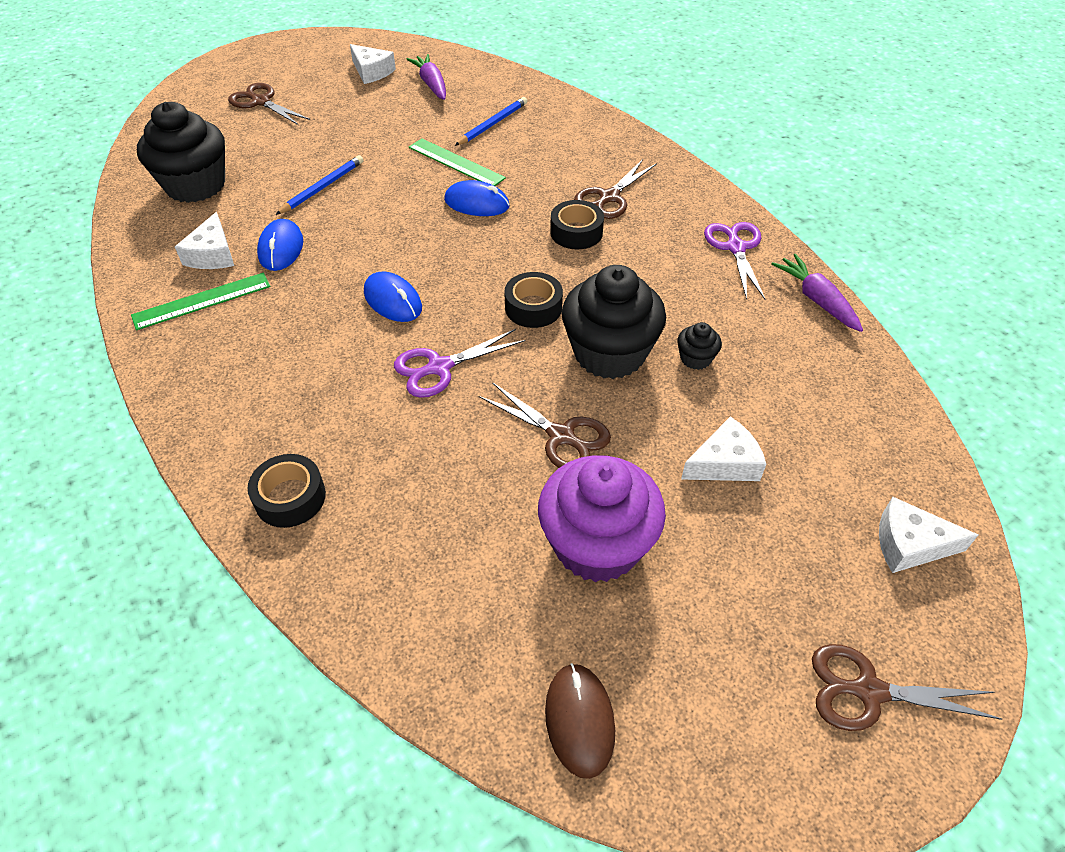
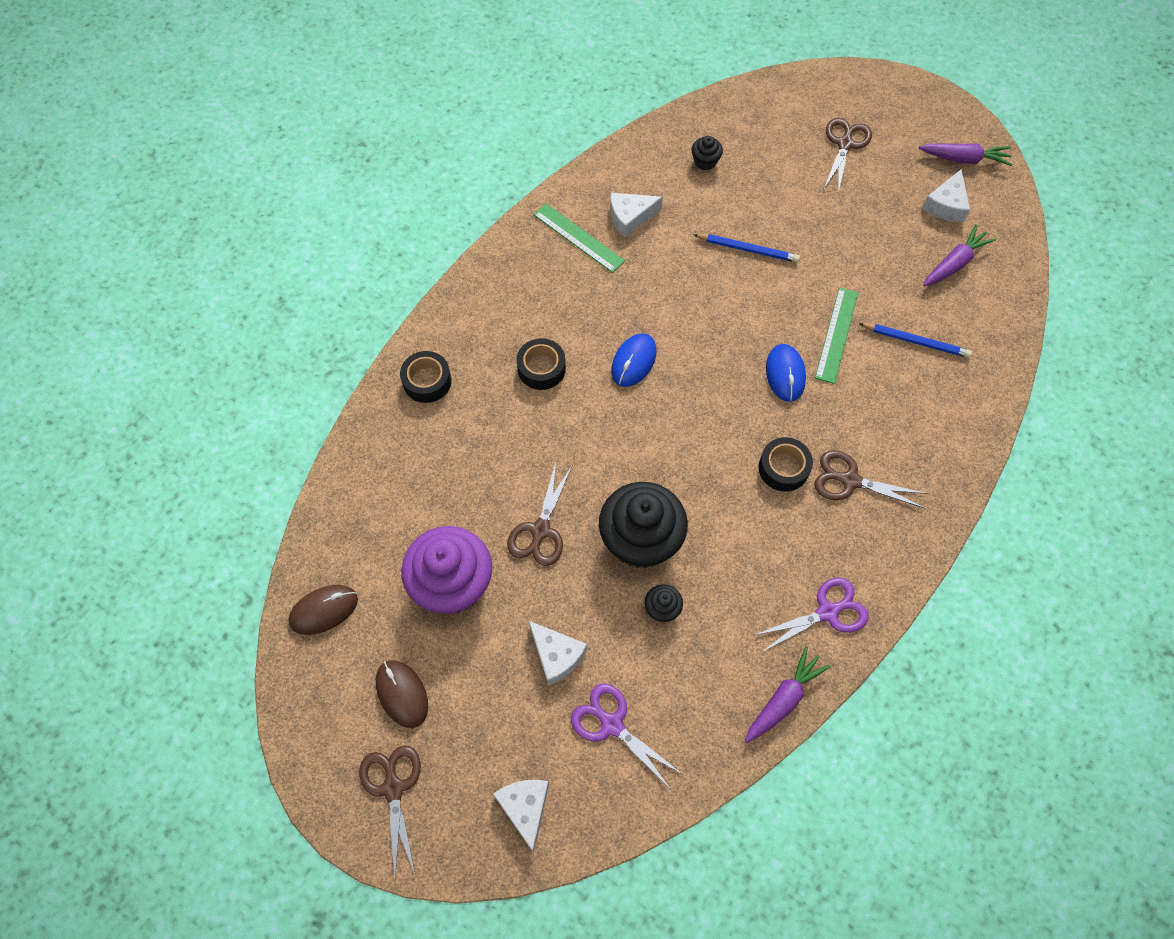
camera: 70 degrees right, 15 degrees up
black cupcake [137,102,225,203] -> black cupcake [692,136,723,170], size x0.43
blue mouse [257,219,303,271] -> none
purple scissors [394,329,525,398] -> purple scissors moved to [571,684,682,788]
black tape [504,272,563,328] -> black tape moved to [516,338,566,390]
none -> brown mouse [376,660,428,728]
none -> purple carrot [919,144,1012,166]

